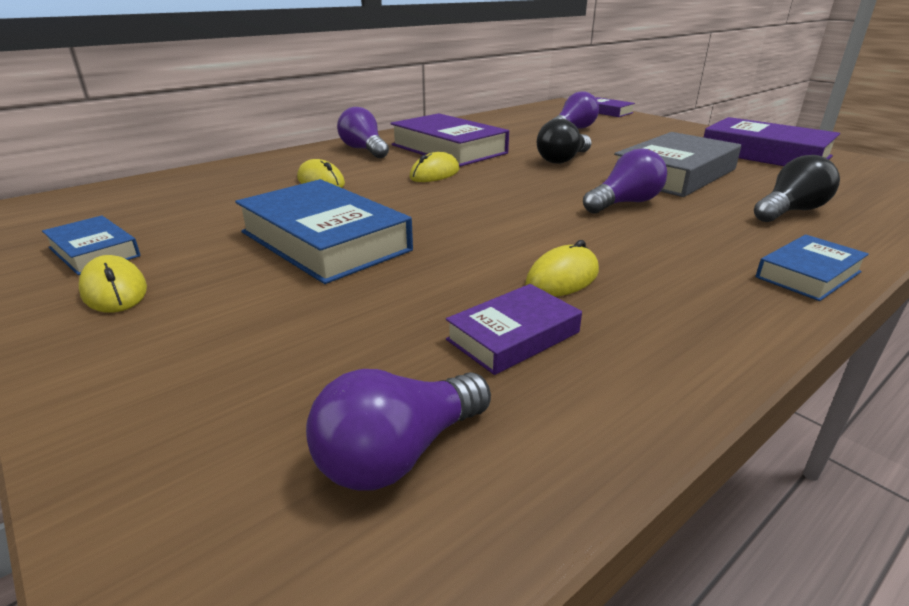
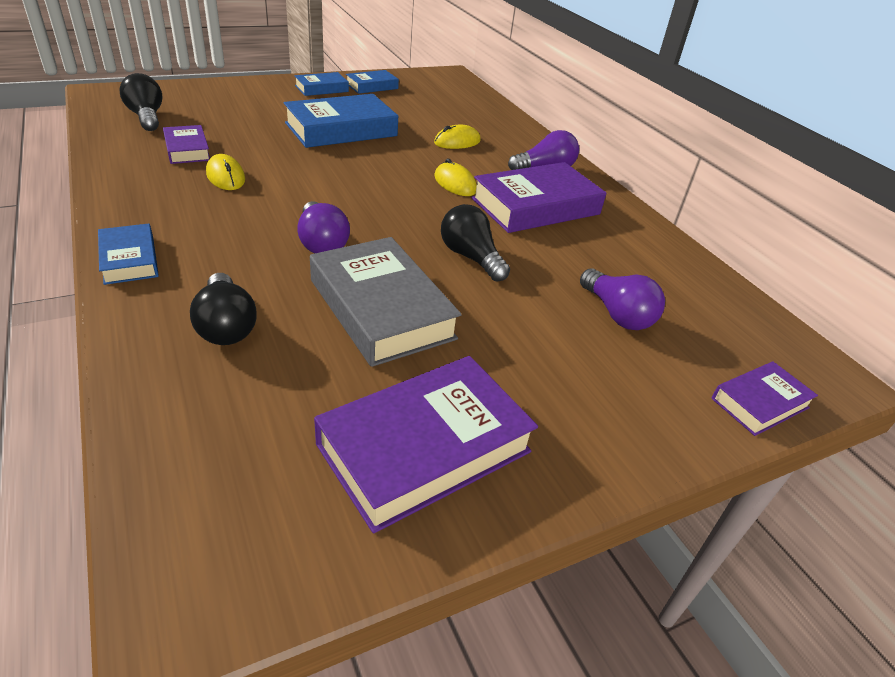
camera: 100 degrees right, 10 degrees up
yellow mouse [79,255,147,313] -> blue book [294,72,349,96]
purple light bulb [306,369,491,491] -> black light bulb [119,73,162,131]

